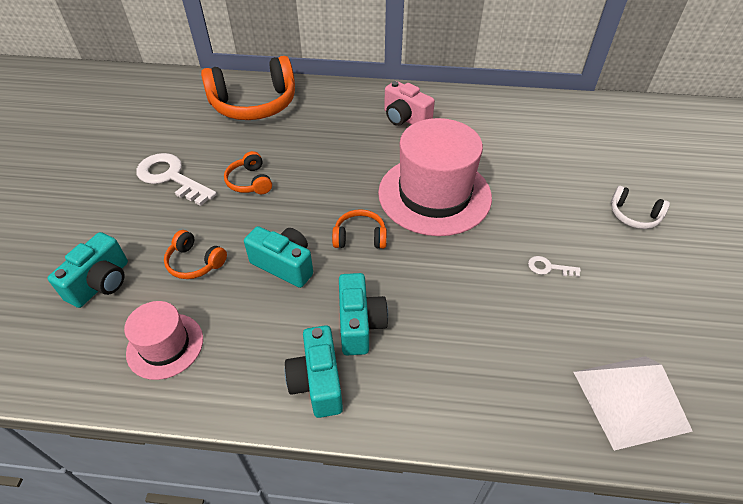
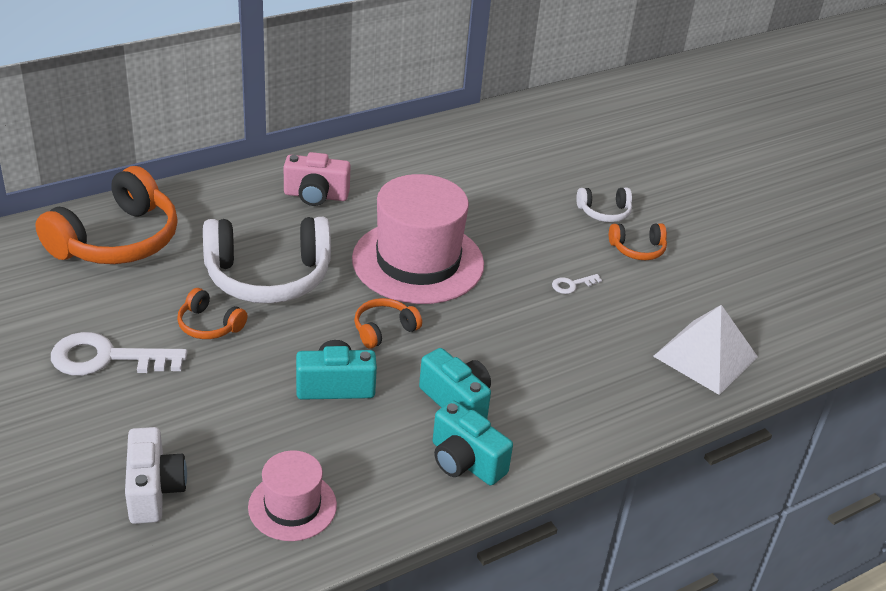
camera: 40 degrees left, 10 degrees down
turquoise camera [47,232,128,308] -> white camera [125,427,187,524]
orange headphones [164,230,227,279] -> orange headphones moved to [609,223,667,260]
none -> white headphones [203,217,331,304]

